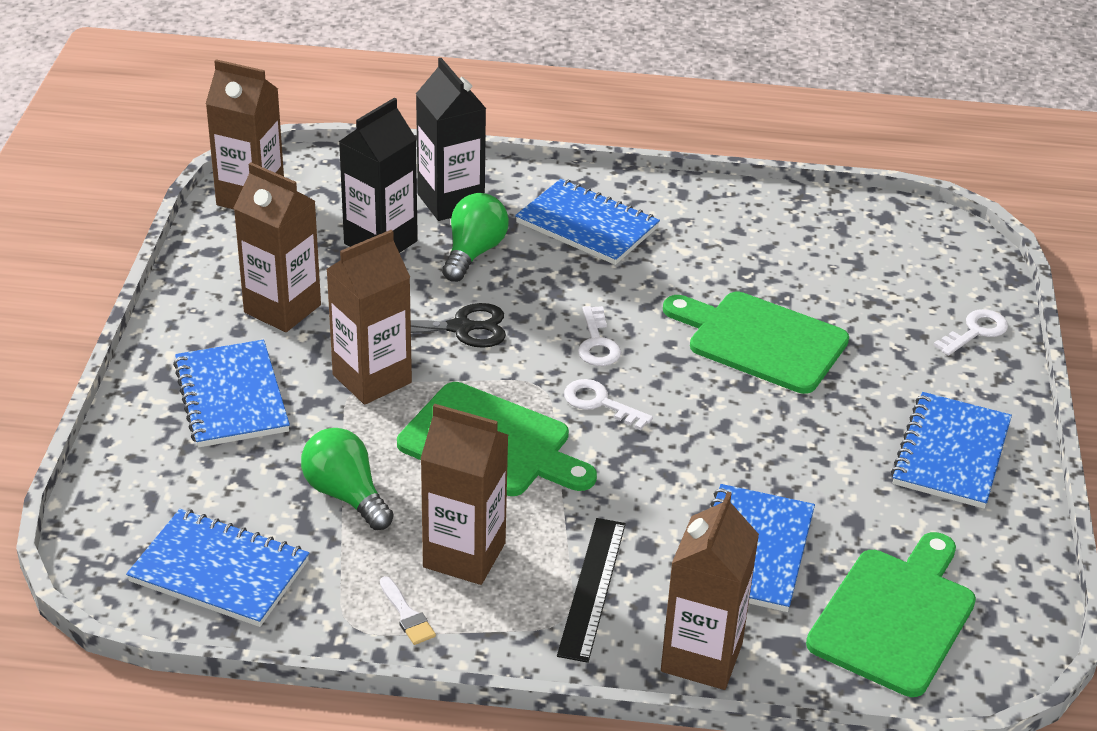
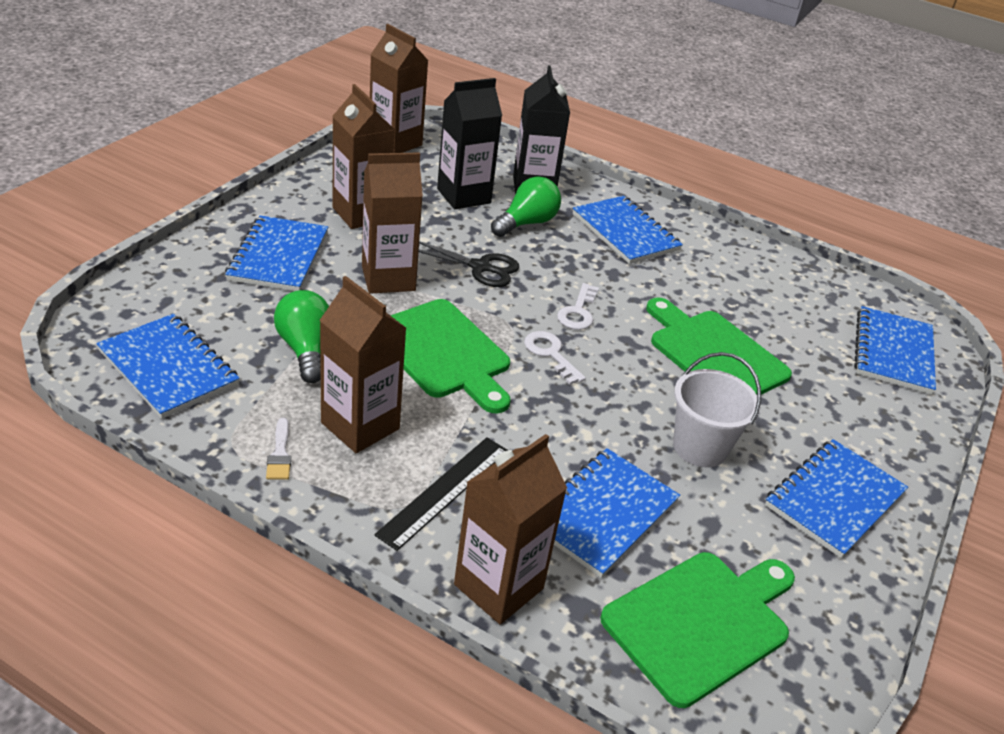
camera: 20 degrees right, 0 degrees up
white key [933,309,1008,356] -> none
none -> white bucket [673,352,761,467]
none -> blue notebook [854,306,936,394]

